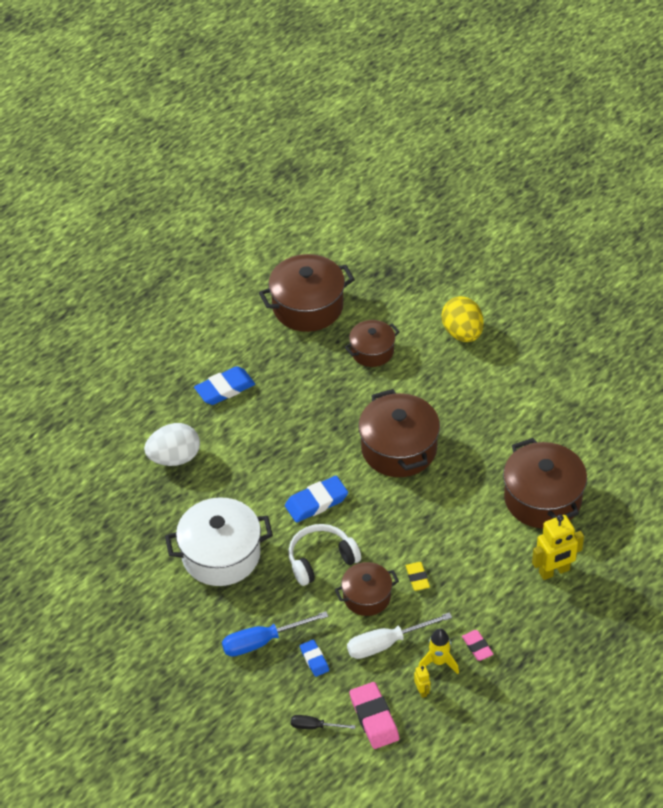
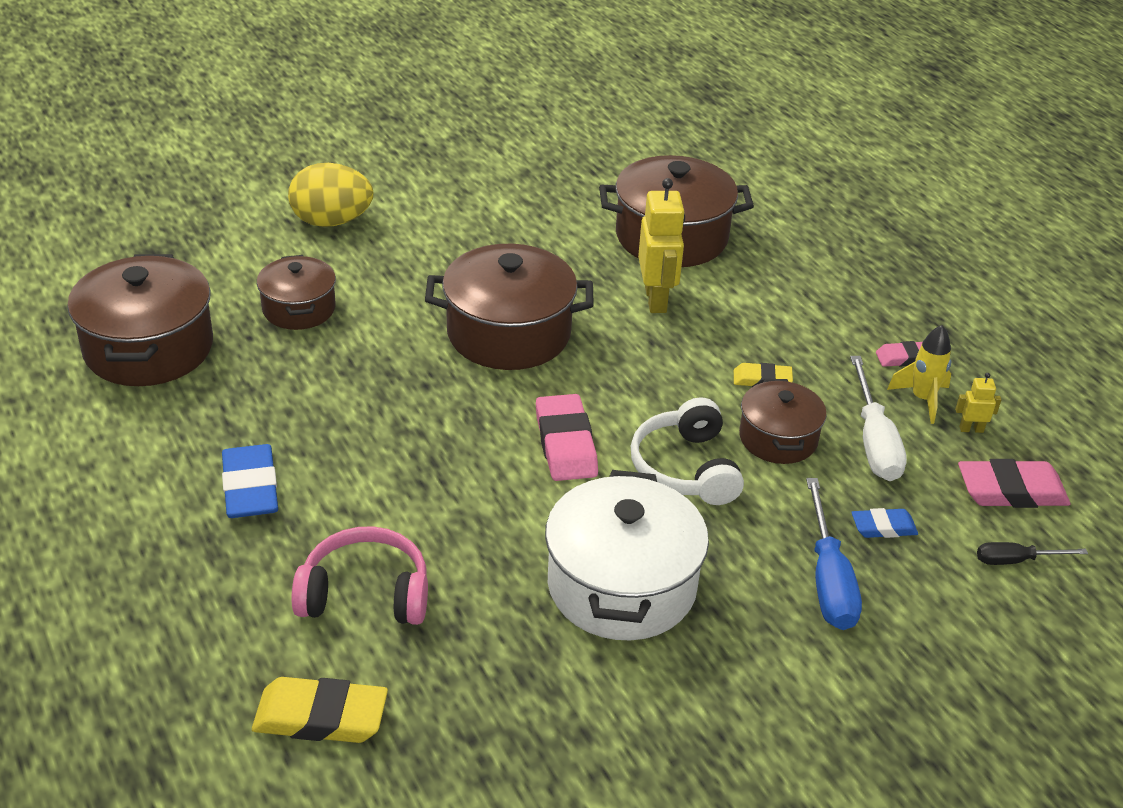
camera: 75 degrees left, 10 degrees down
white egg [144,423,200,466] -> pink headphones [292,526,428,625]
blue eraser [285,476,348,523] -> pink eraser [536,394,598,481]
black screwdriver [291,715,355,729] -> black screwdriver turned 60 degrees clockwise [977,542,1088,565]
yellow robot [532,514,584,580] -> yellow robot moved to [638,178,685,313]
none -> yellow eraser [252,677,388,743]

